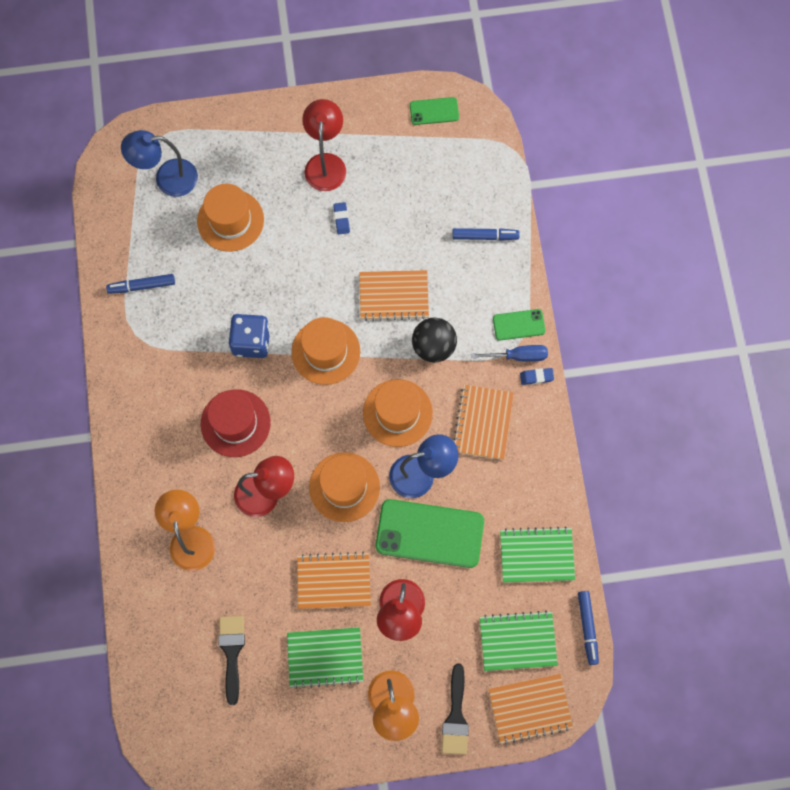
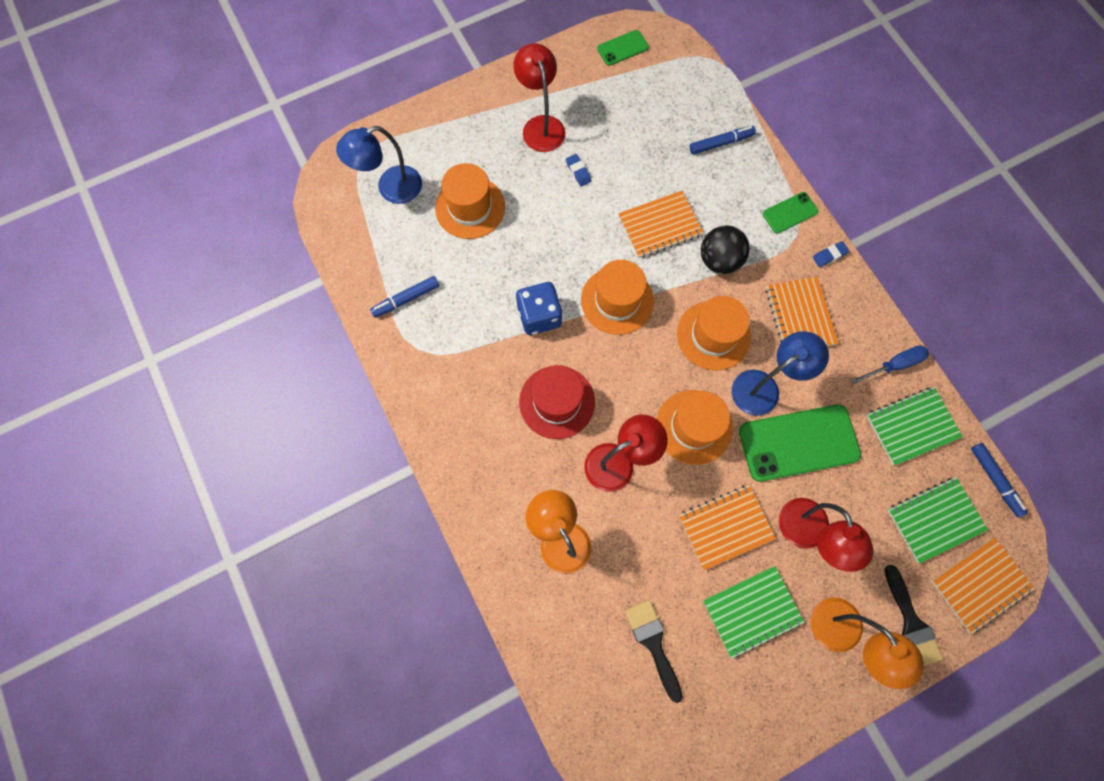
camera: 20 degrees left, 0 degrees up
blue screwdriver [471,345,548,362] -> blue screwdriver moved to [851,345,929,384]

